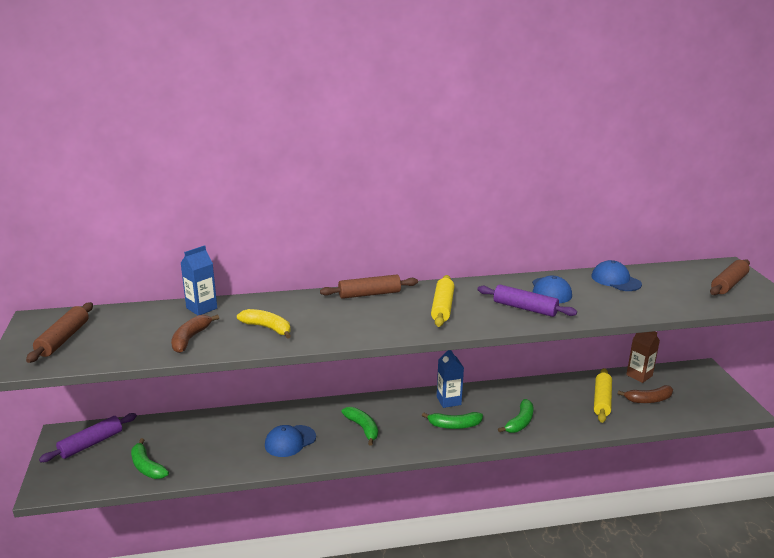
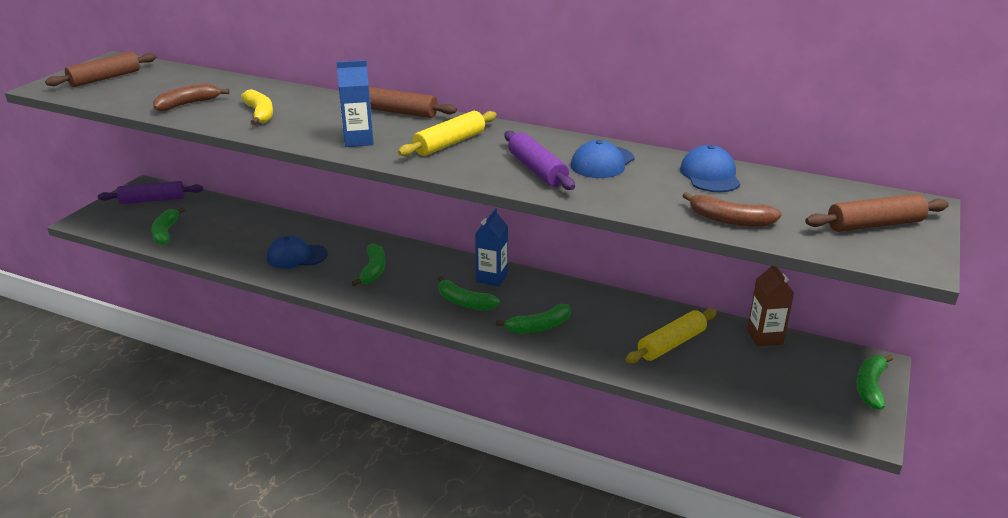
camera: 35 degrees right, 5 degrees up
blue carton [181,245,217,315] -> blue carton moved to [336,60,374,147]
brown banana [618,385,673,403] -> brown banana moved to [683,192,782,227]
none -> green banana [857,355,893,410]

